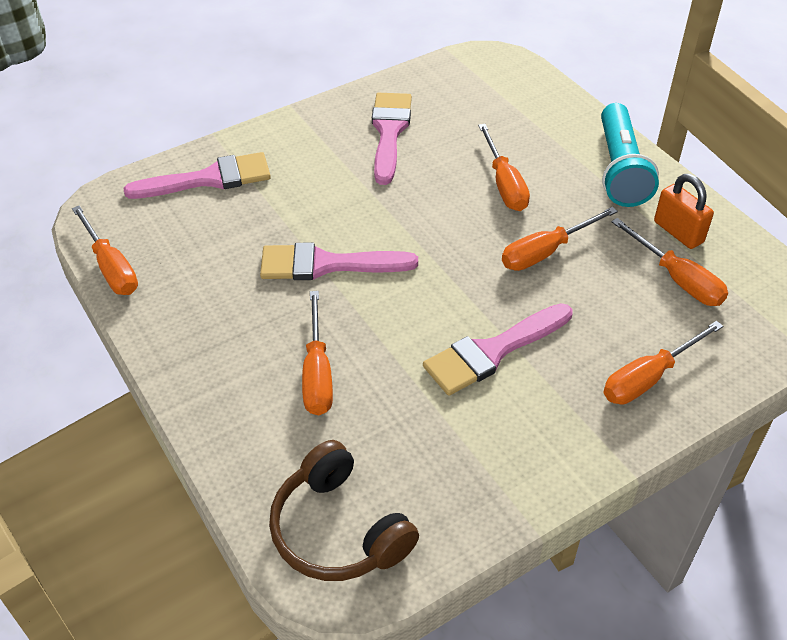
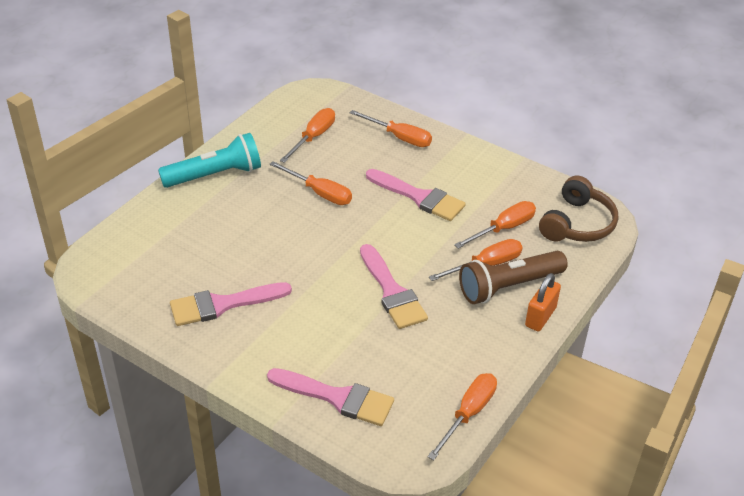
camera: 115 degrees left, 5 degrees down
pink brush [123,152,271,199] -> pink brush turned 150 degrees clockwise [267,368,394,426]
orange screwdriver [478,124,530,211] -> orange screwdriver moved to [454,201,536,249]
orange padlock [654,174,714,249] -> orange padlock moved to [525,273,561,331]
none -> brown flashlight [459,251,568,304]

